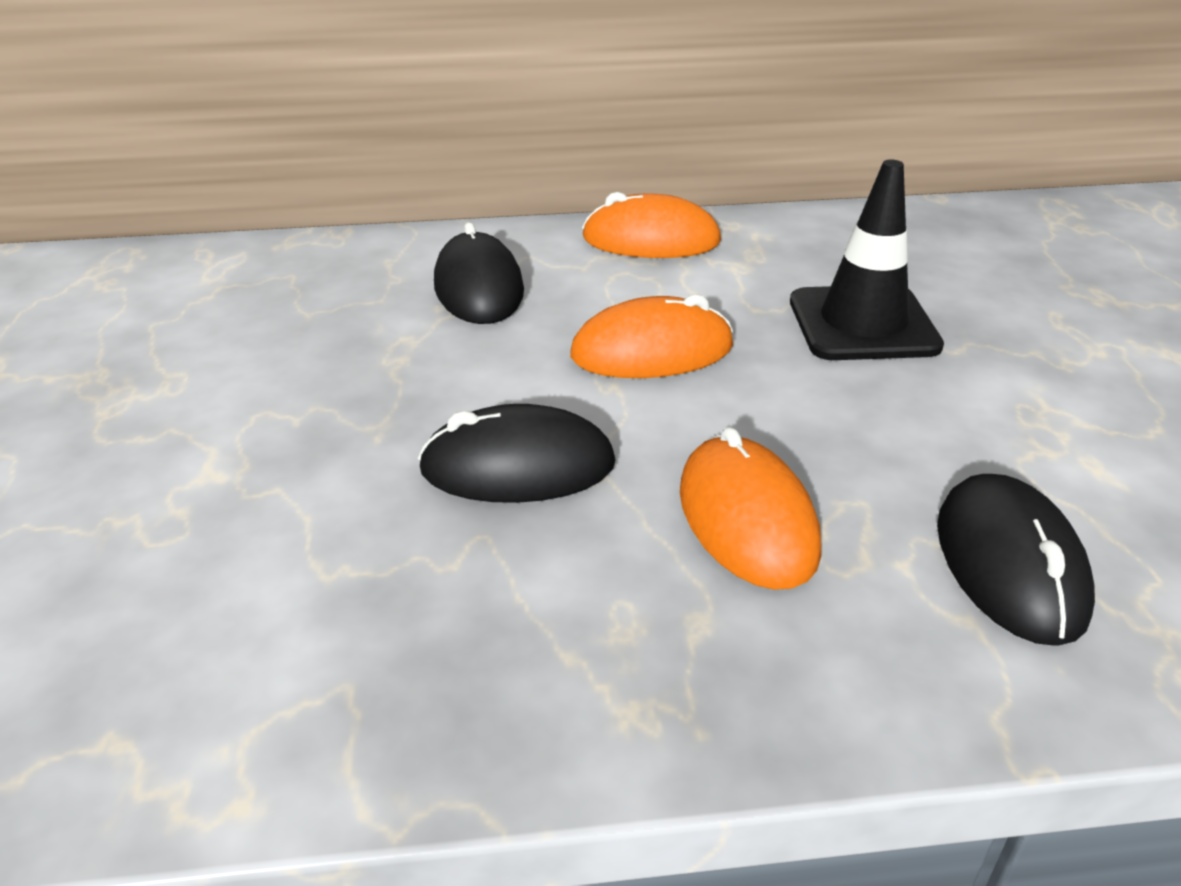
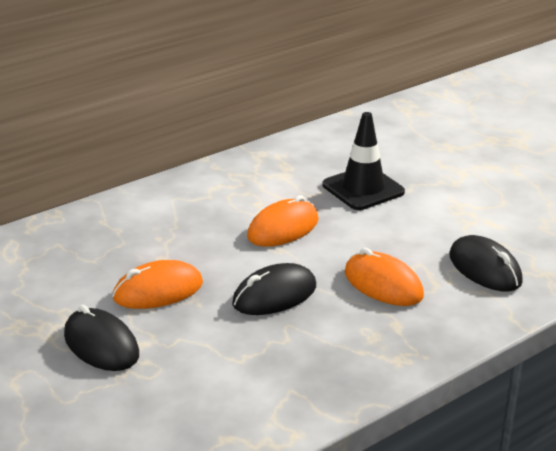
camera: 30 degrees left, 5 degrees down
black mouse [434,222,524,324] -> black mouse moved to [64,305,139,371]
orange mouse [582,192,721,258] -> orange mouse moved to [112,260,203,309]

